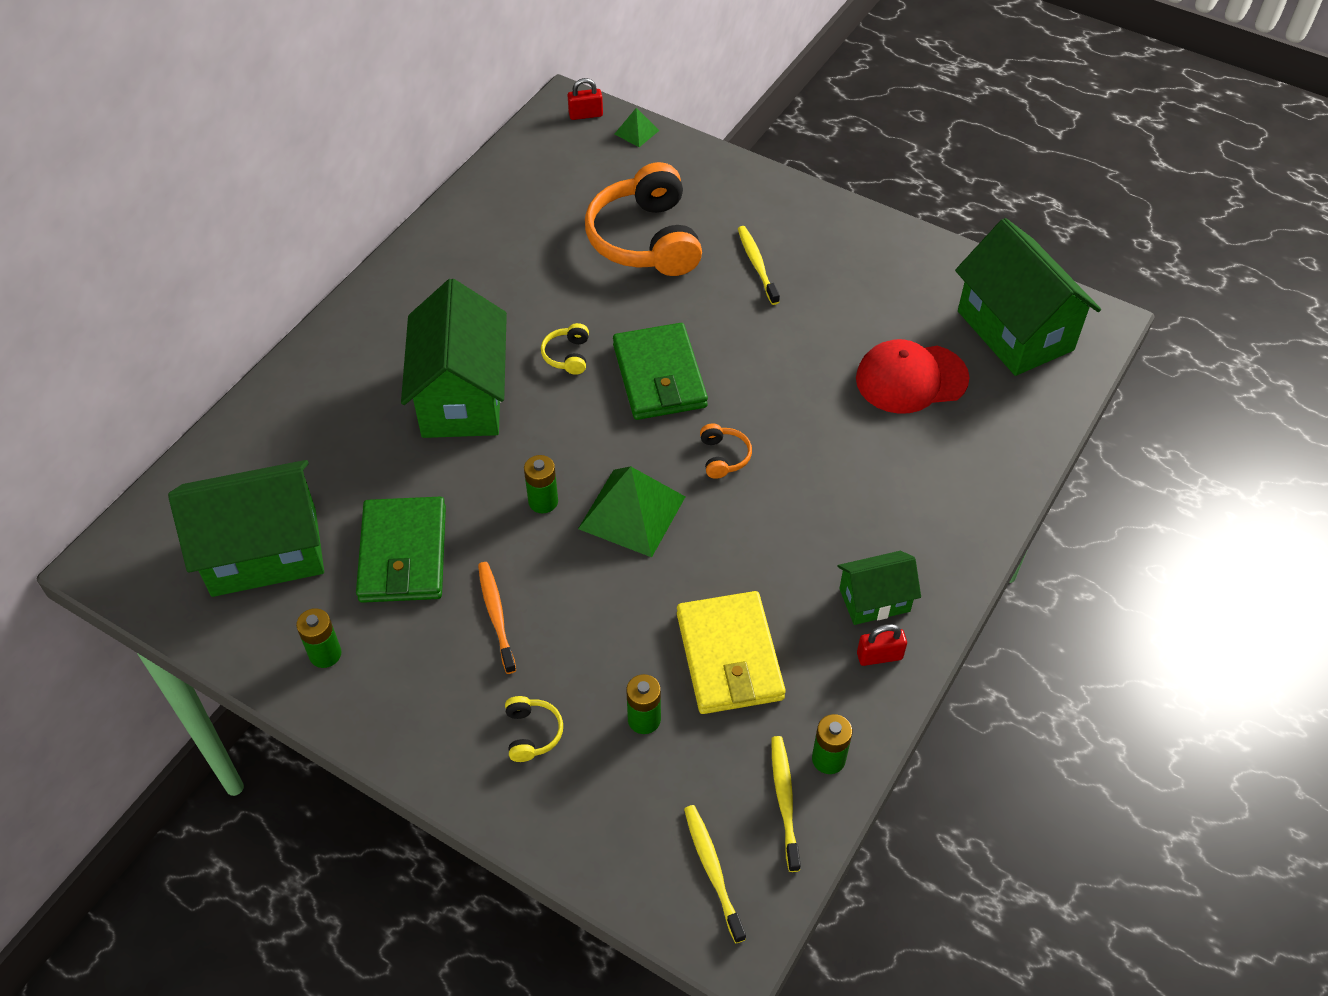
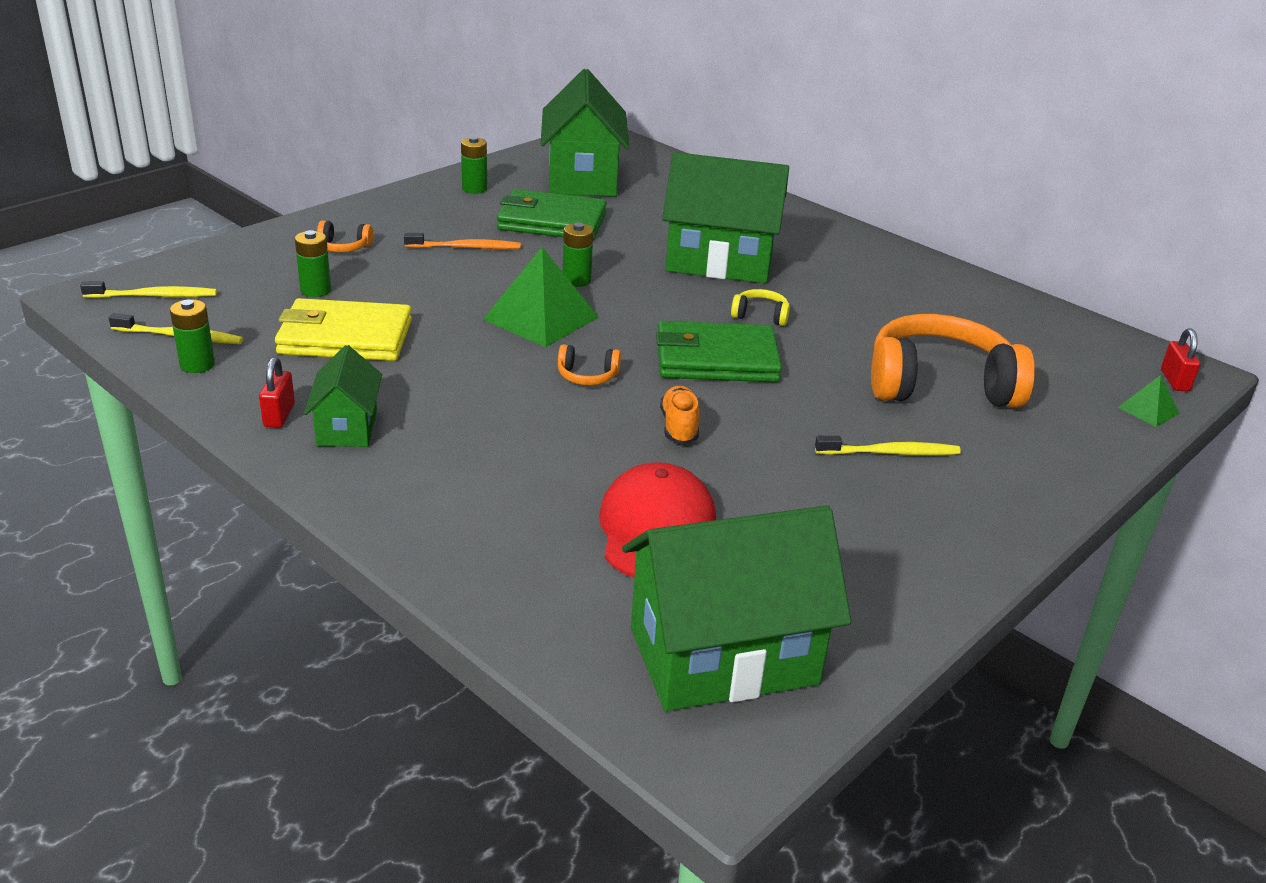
camera: 100 degrees right, 20 degrees down
yellow headphones [505,696,563,762] -> orange headphones [317,220,373,252]
none -> orange shoe [660,386,700,444]

